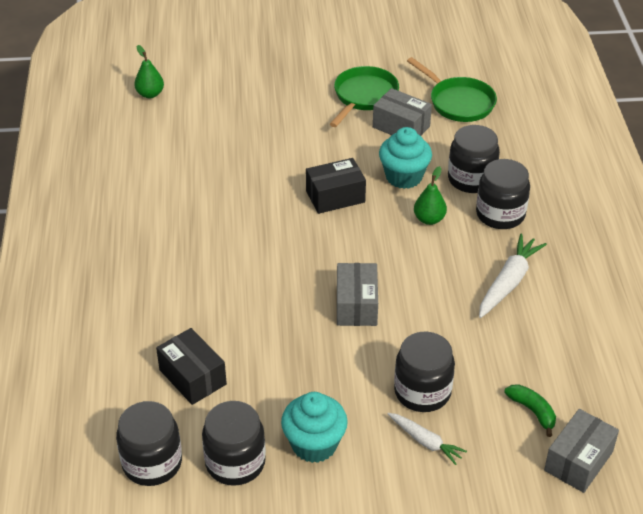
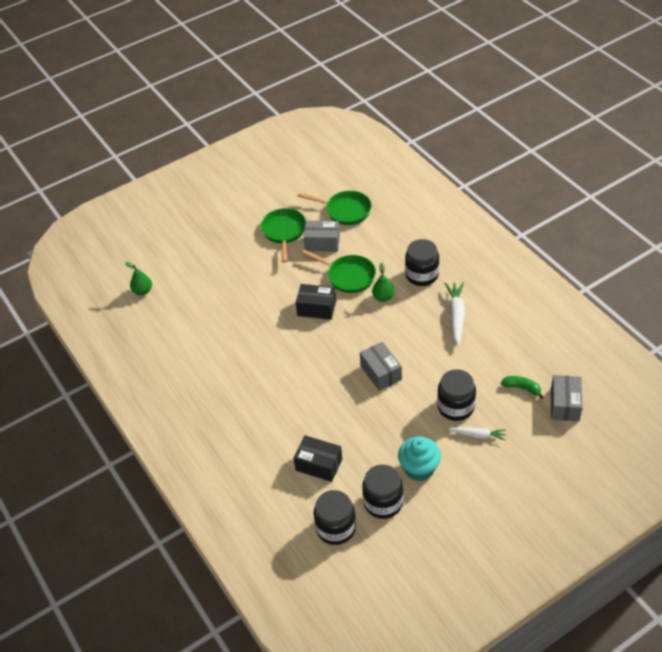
camera: 25 degrees left, 5 degrees up
black box [306,158,366,214] -> black box turned 60 degrees clockwise [296,284,336,320]
turquoise cupcake [379,127,432,189] -> green pan [302,250,376,293]
black jar [448,125,500,193] -> none

